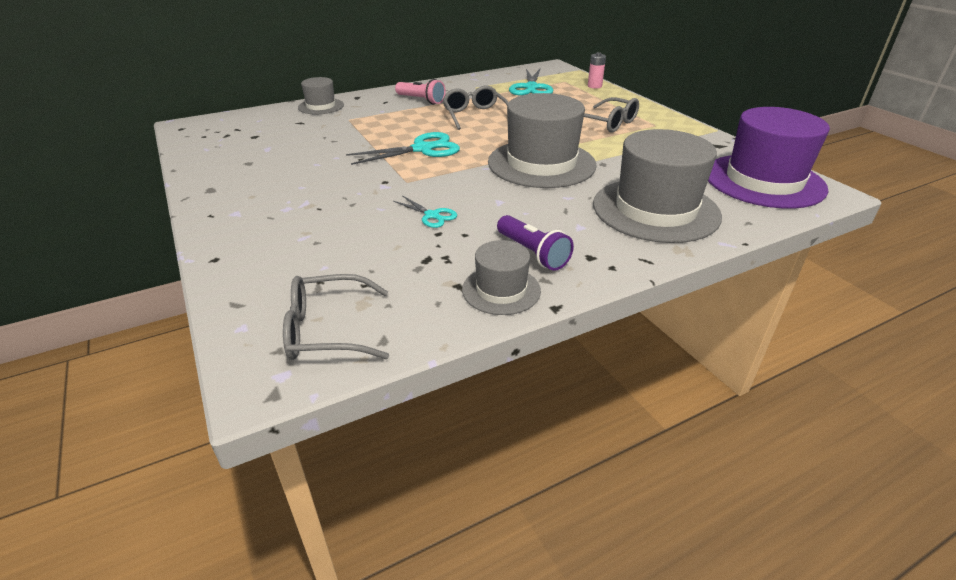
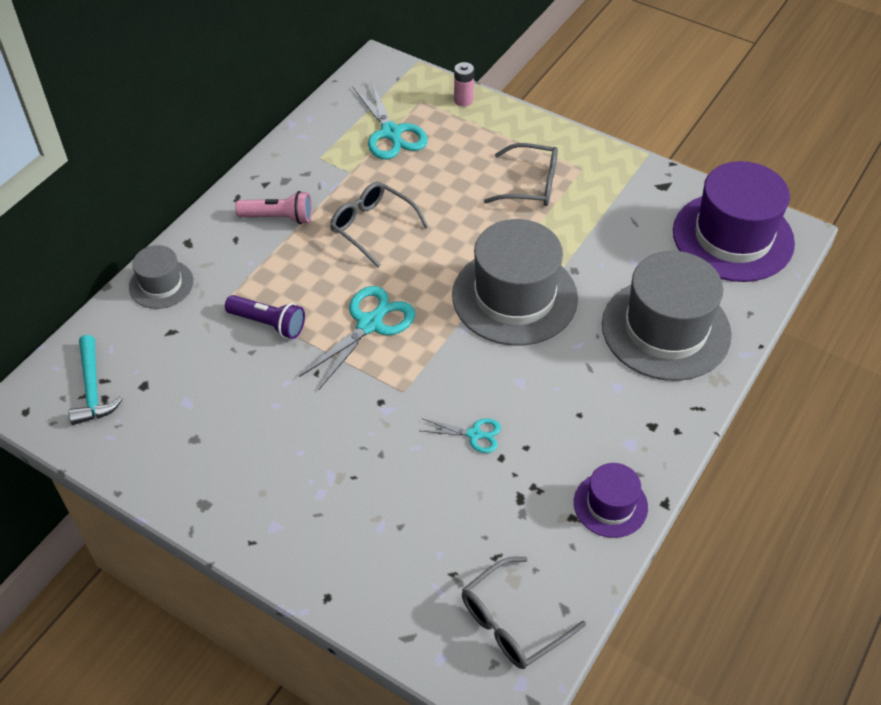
camera: 30 degrees left, 15 degrees up
grey hat [462,240,541,315] -> purple hat [574,463,648,538]
purple flashlight [497,215,574,271] -> purple flashlight moved to [225,295,305,339]
none -> turquoise hammer [69,335,123,425]

